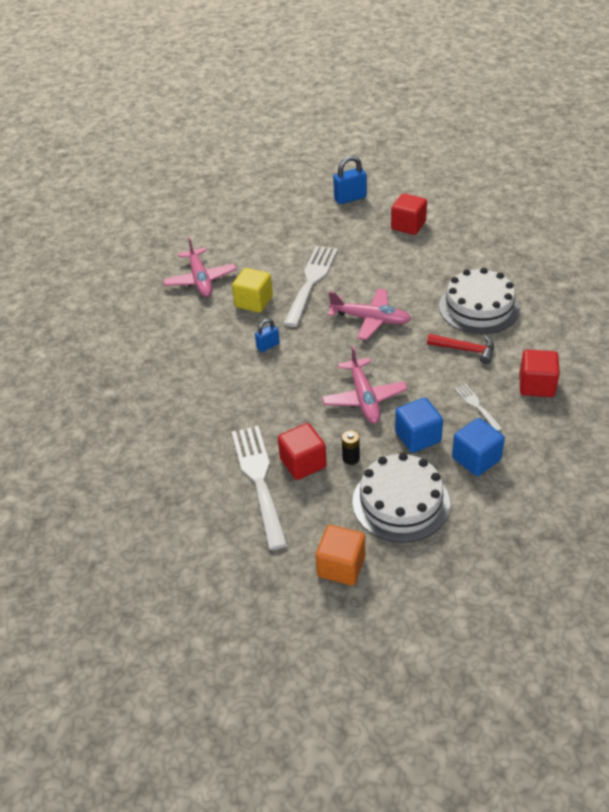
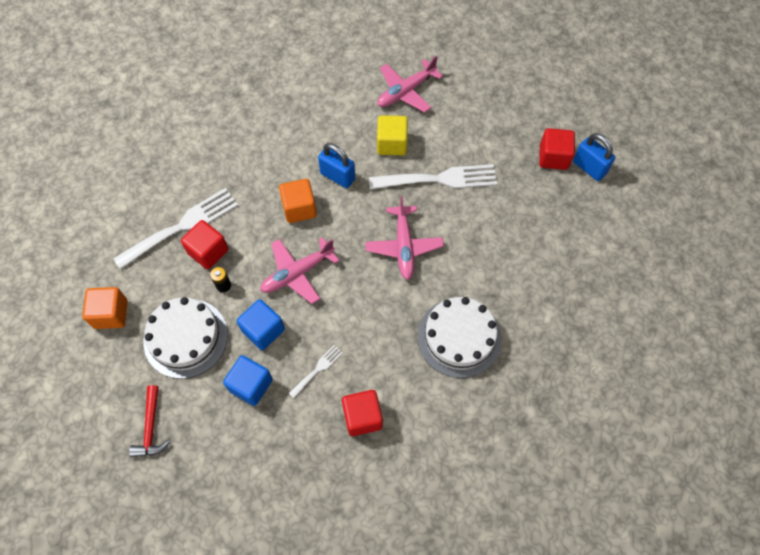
camera: 65 degrees right, 20 degrees up
blue padlock [255,319,280,352] -> blue padlock [318,143,355,188], size x1.63
red cube [391,193,427,235] -> red cube moved to [539,128,575,170]
red hammer [427,334,494,364] -> red hammer moved to [129,385,170,457]
none -> orange cube [279,179,317,223]

